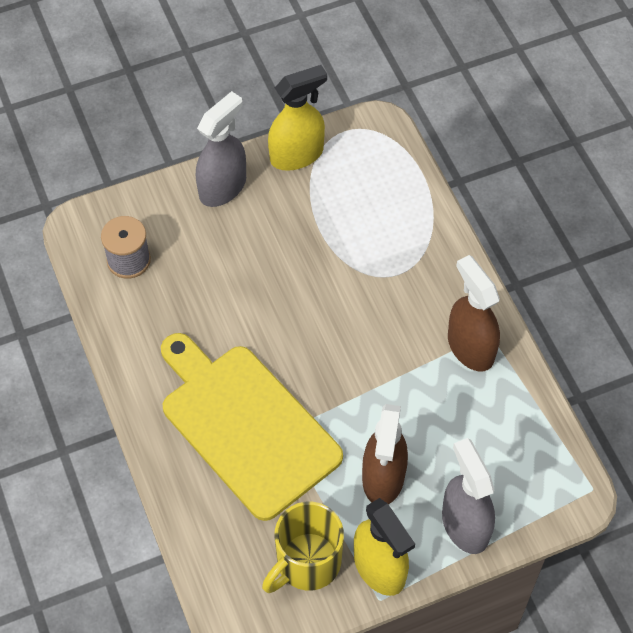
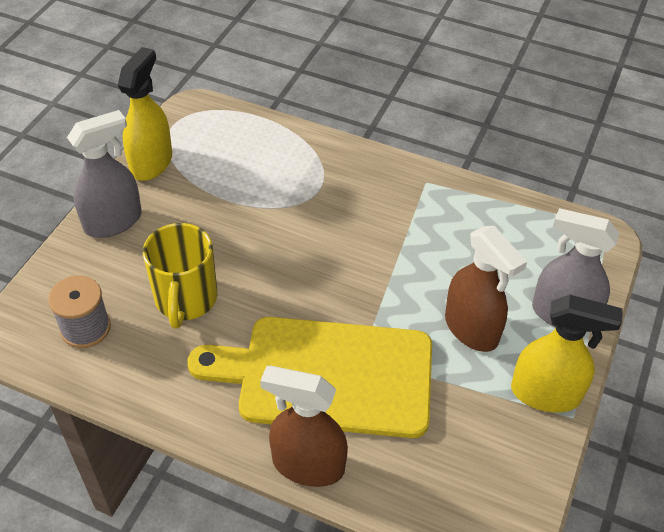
camera: 45 degrees left, 10 degrees down
grey spray bottle [196,91,246,207] -> grey spray bottle turned 60 degrees clockwise [67,110,142,238]
yellow mug [262,502,344,593] -> yellow mug moved to [143,223,217,329]
brown spray bottle [448,255,500,371] -> brown spray bottle moved to [260,366,348,487]

